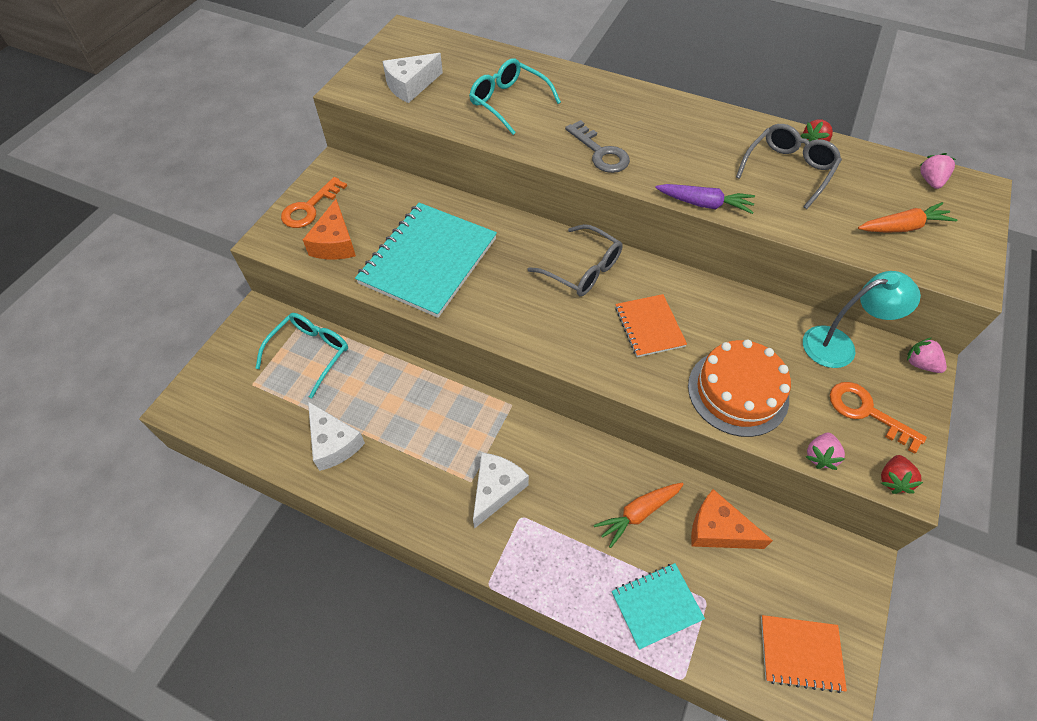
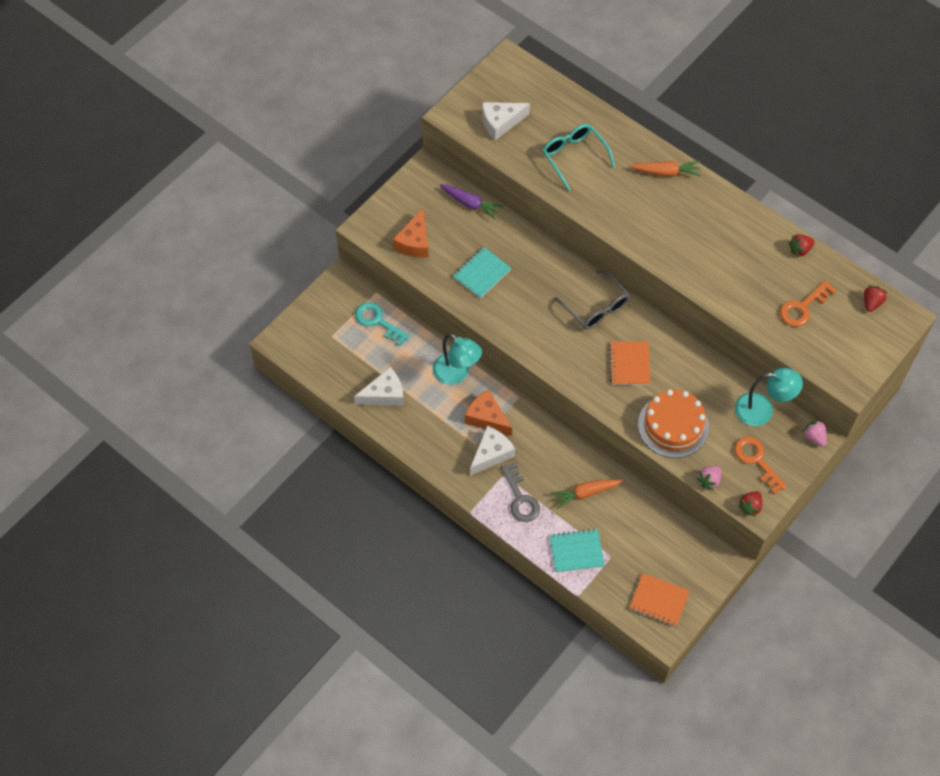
camera: 15 degrees right, 5 degrees up
turquoise glasses [256,313,348,398] -> turquoise key [355,302,409,346]
orange key [281,177,347,228] -> orange key moved to [780,280,836,327]
white cheese [308,402,365,471] -> white cheese turned 90 degrees counterclockwise [354,367,404,406]
turquoise notebook [355,203,497,318] -> turquoise notebook [453,247,511,299], size x0.52
grey key [565,120,630,173] -> grey key moved to [501,462,540,522]
purple carrot [655,184,755,214] -> purple carrot moved to [440,184,503,220]
orange cheese [691,489,773,549] -> orange cheese moved to [465,389,512,436]
grey glasses [736,124,842,209] -> none
orange carrot [858,202,957,233] -> orange carrot moved to [630,161,701,176]
pink strawberry [919,153,956,189] -> red strawberry [864,285,887,312]
none -> turquoise lamp [433,333,482,385]

